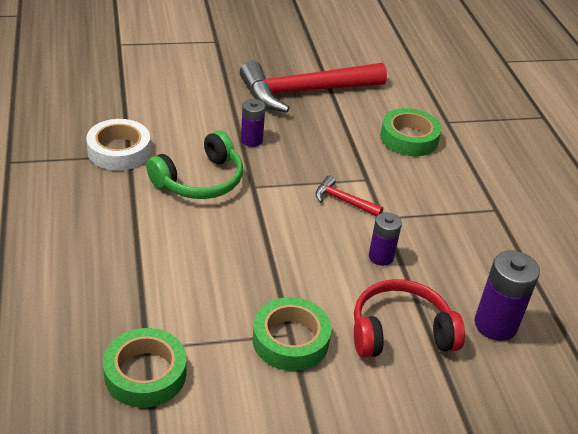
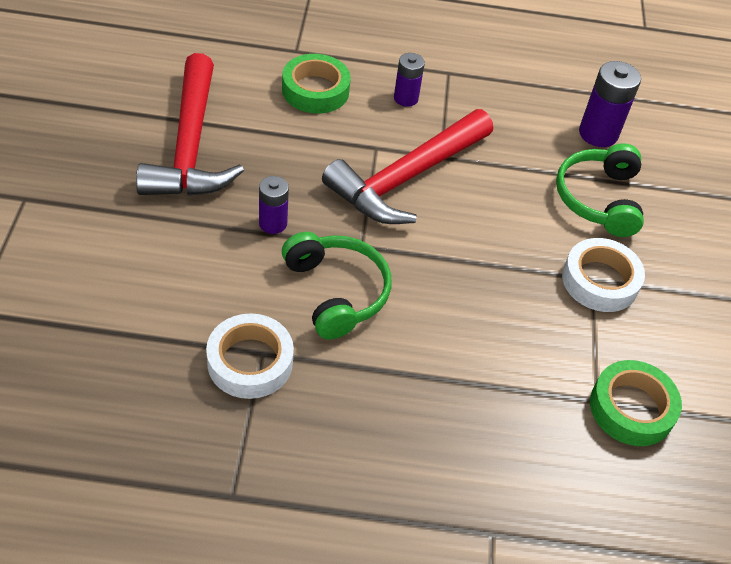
camera: 75 degrees left, 10 degrees up
green tape [252,297,331,371] -> white tape [562,238,645,312]
red hammer [315,175,383,216] -> red hammer [322,109,493,224], size x2.39
red headphones [354,279,465,358] -> green headphones [556,143,644,237]
purple battery [369,212,402,266] -> purple battery moved to [394,53,425,107]

